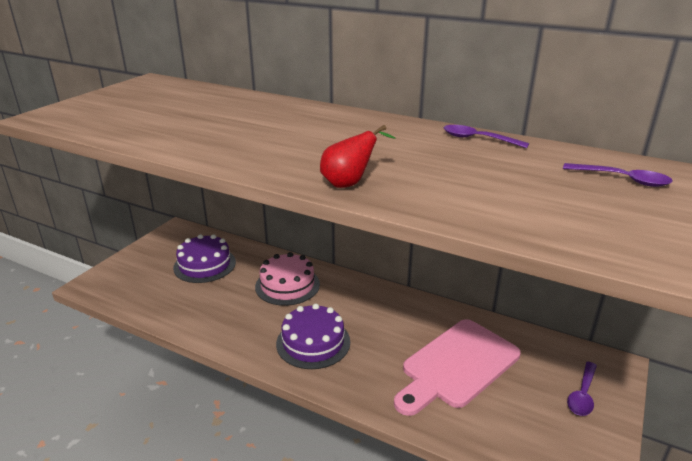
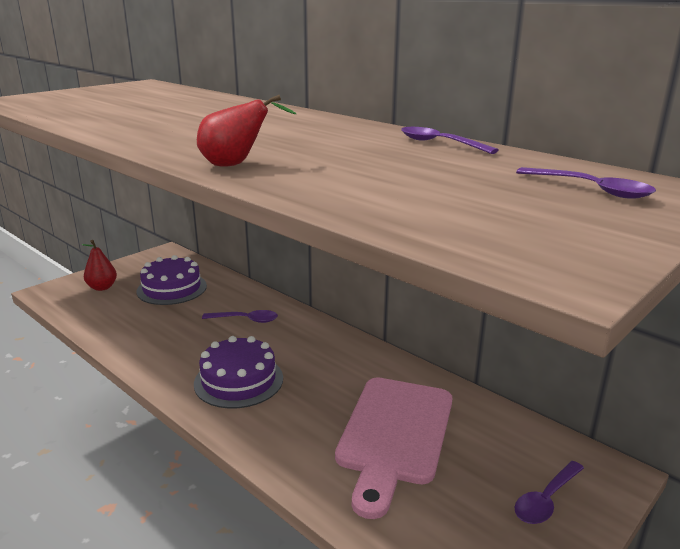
camera: 15 degrees right, 5 degrees down
pink cake [255,252,320,306] -> purple spoon [202,310,278,323]
pink cutting board [394,319,521,416] -> pink cutting board turned 45 degrees counterclockwise [335,378,452,519]
none -> red pear [82,240,117,291]

